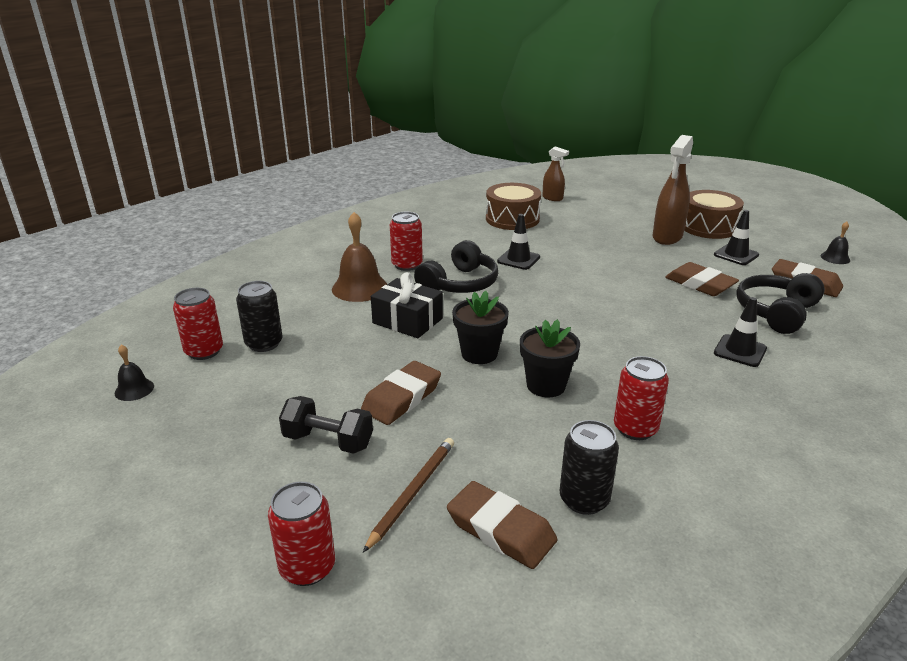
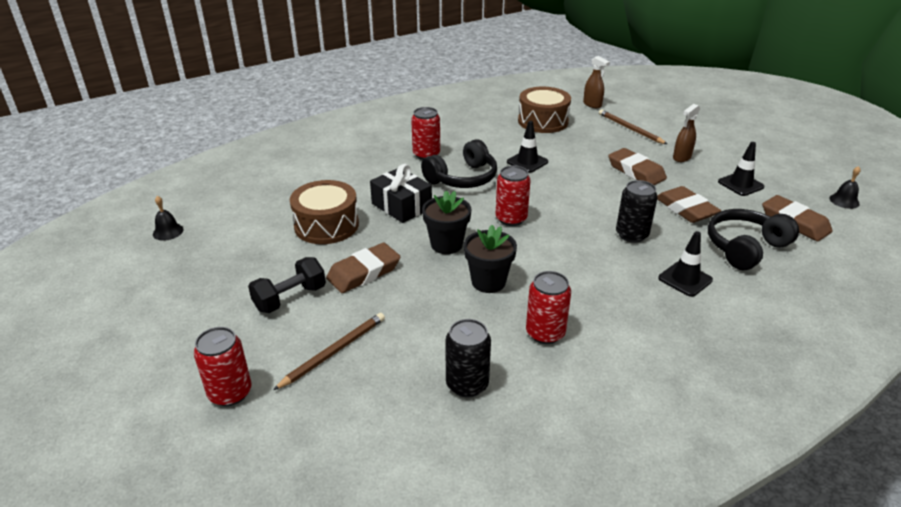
camera: 15 degrees right, 5 degrees up
red can [173,288,223,360] -> red can moved to [496,165,531,226]
black can [236,281,283,352] -> black can moved to [616,180,658,243]
black dumbbell [279,396,373,454] -> black dumbbell turned 75 degrees counterclockwise [248,257,326,313]
brown bell [332,212,387,302] -> none
brown eraser [447,481,557,569] -> brown eraser moved to [608,148,667,185]
brown spray bottle [652,135,693,245] -> brown spray bottle [673,104,700,162], size x0.57
brown drum [684,190,744,239] -> brown drum moved to [290,180,359,244]
none -> brown pencil [599,110,667,144]

